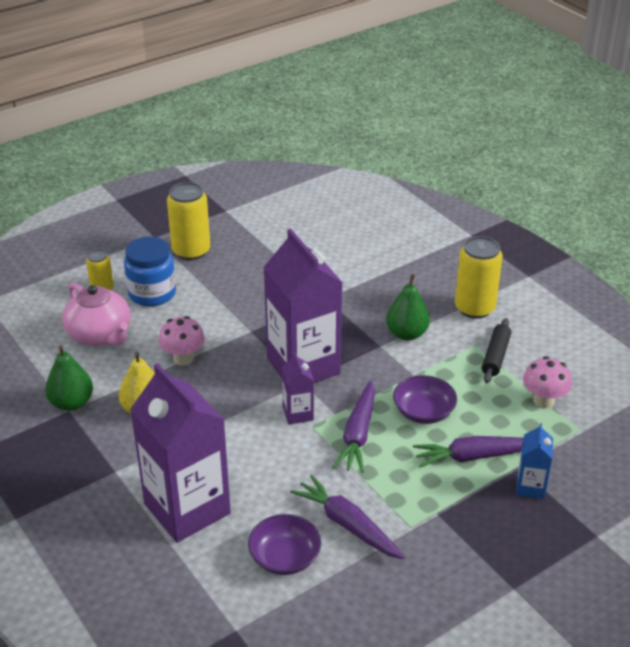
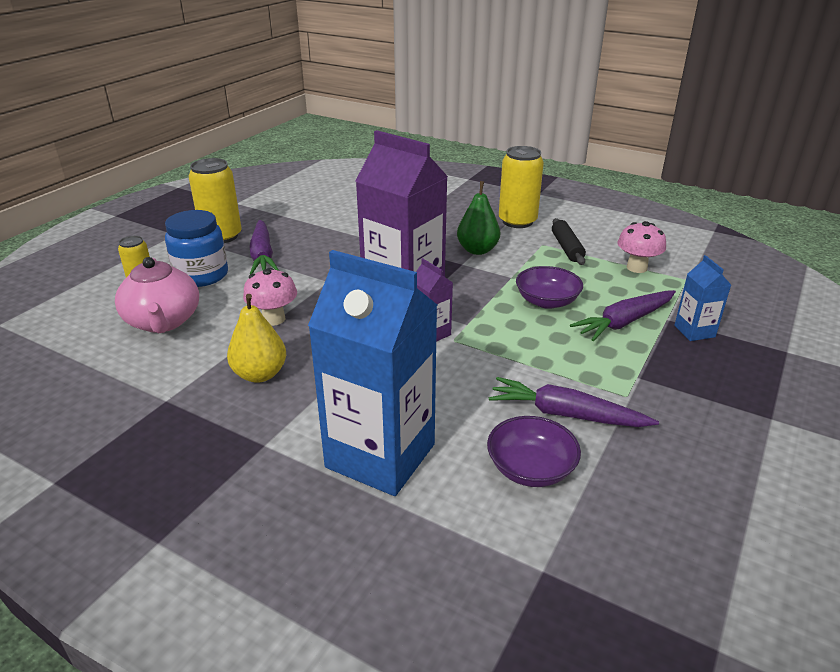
camera: 25 degrees left, 5 degrees down
green pear [45,345,93,411] -> none
pink teapot [62,283,131,346] -> pink teapot turned 45 degrees clockwise [115,257,199,334]
purple carton [130,363,231,543] -> blue carton [308,250,437,496]
purple carrot [333,380,375,473] -> purple carrot moved to [249,220,279,274]

